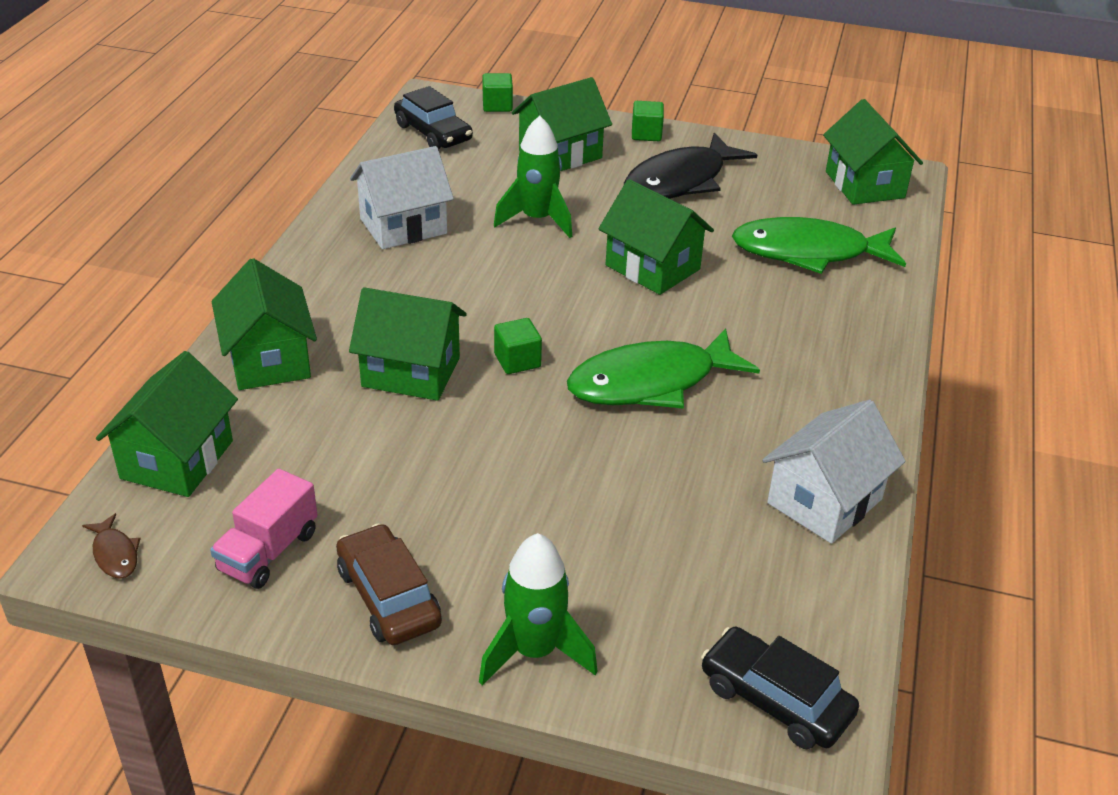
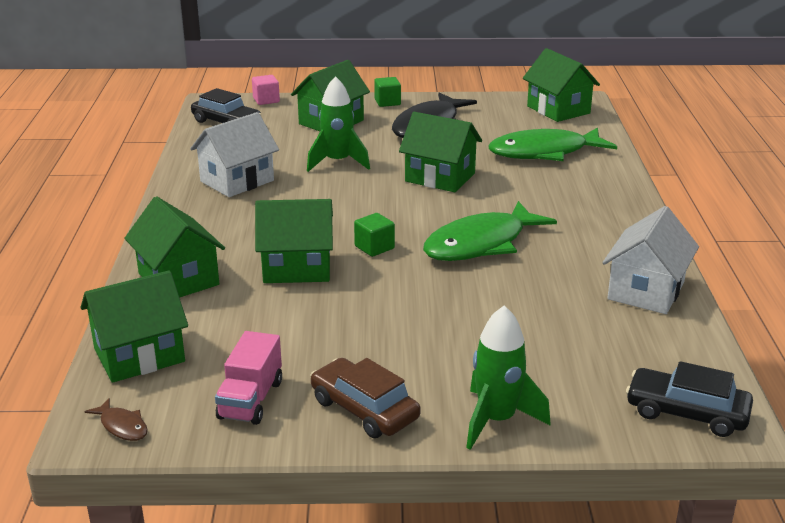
camera: 15 degrees left, 10 degrees down
green house [96,351,238,497] -> green house turned 60 degrees clockwise [81,270,188,383]
green cube [482,73,513,112] -> pink cube [252,75,280,105]

